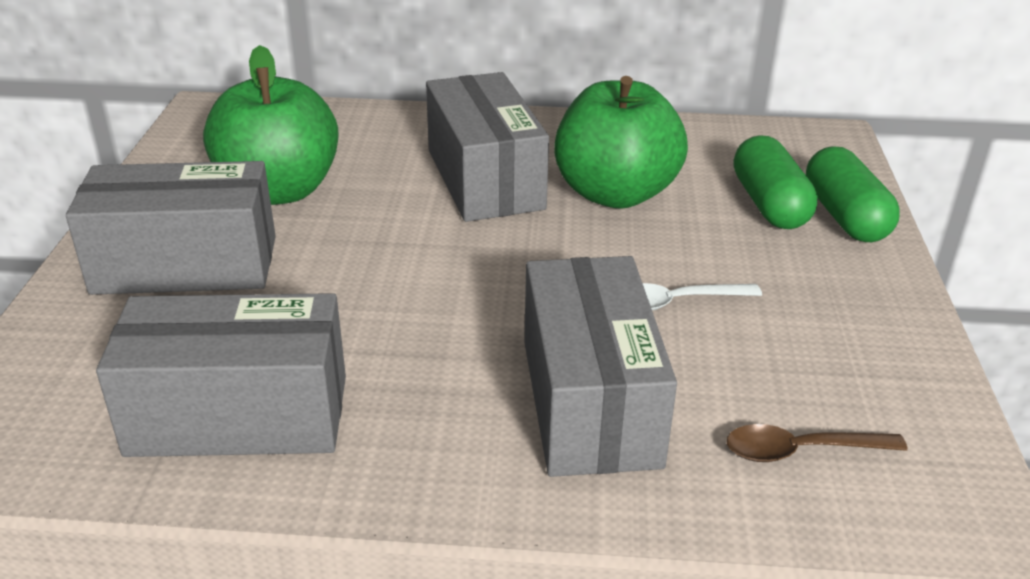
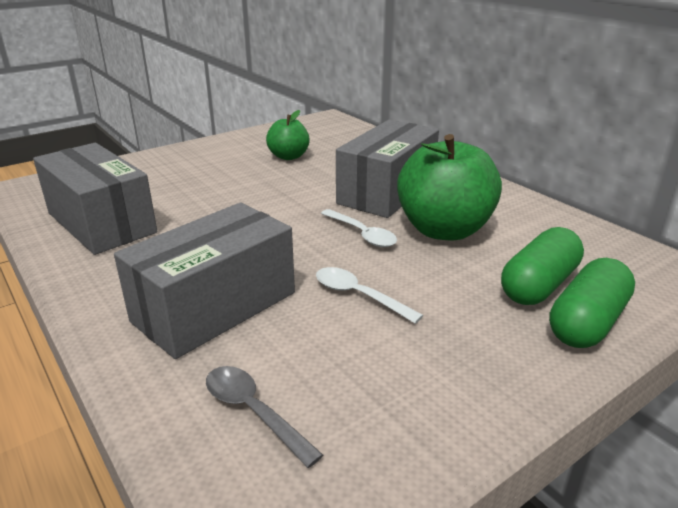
camera: 50 degrees right, 5 degrees down
grey box [66,161,276,295] -> none
green apple [203,45,339,205] -> green apple [266,110,310,160], size x0.55
brown spoon [726,424,907,462] -> grey spoon [206,366,323,468]
none -> white spoon [321,209,397,247]

